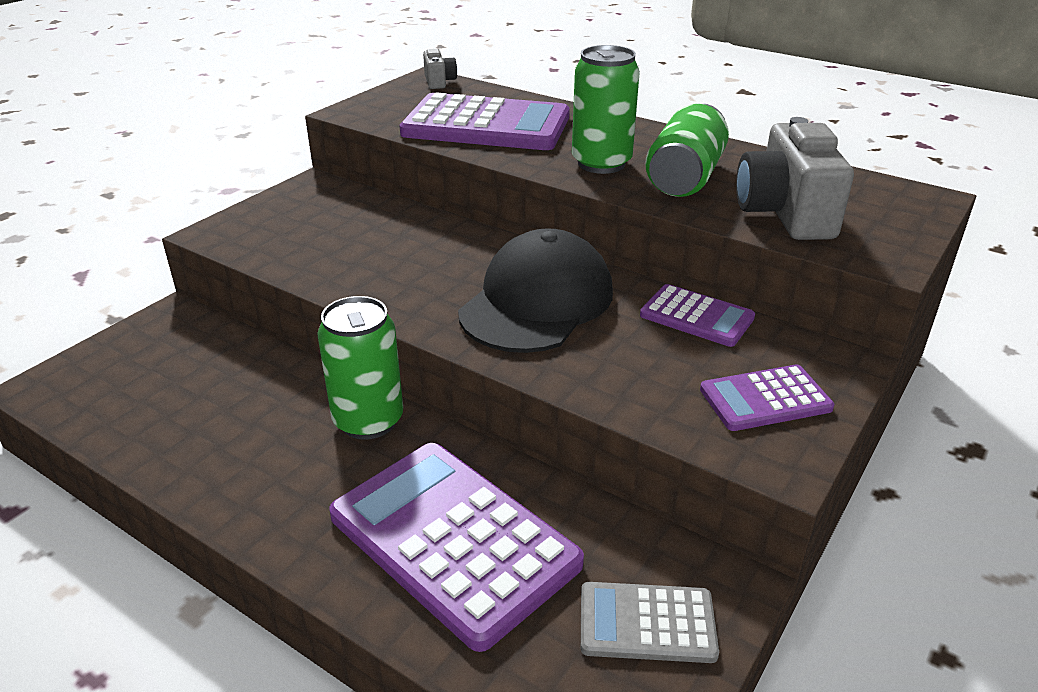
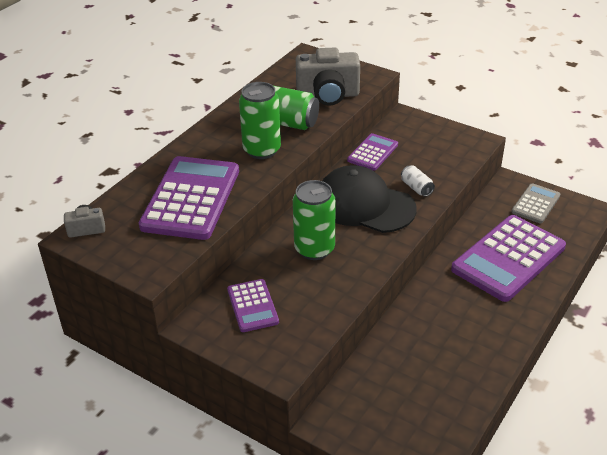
camera: 90 degrees left, 5 degrees up
green can [317,296,403,440] -> green can moved to [293,180,335,260]
grey calculator [581,582,719,663] -> grey calculator turned 150 degrees counterclockwise [512,183,560,223]
purple calculator [700,364,834,431] -> purple calculator moved to [227,279,279,332]
none -> white can [401,165,435,197]

